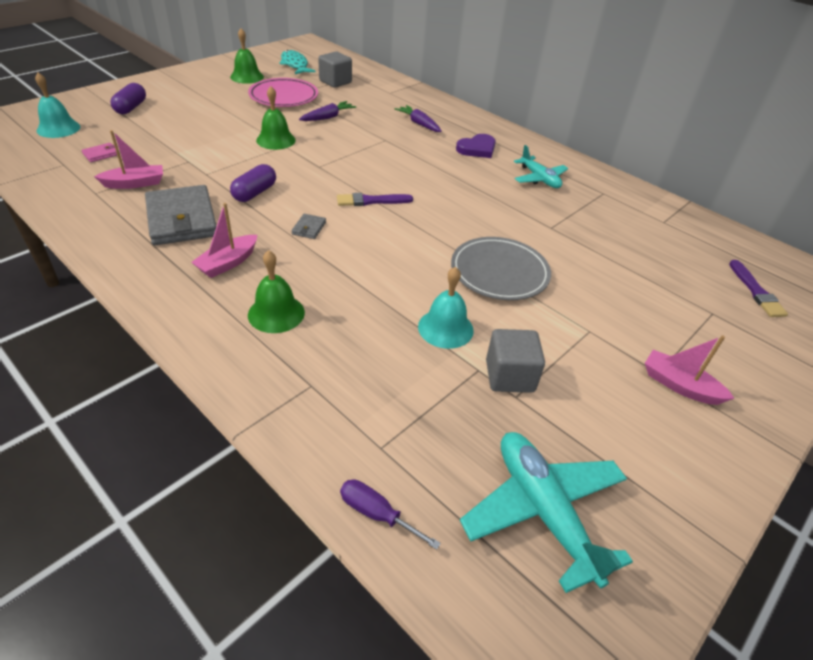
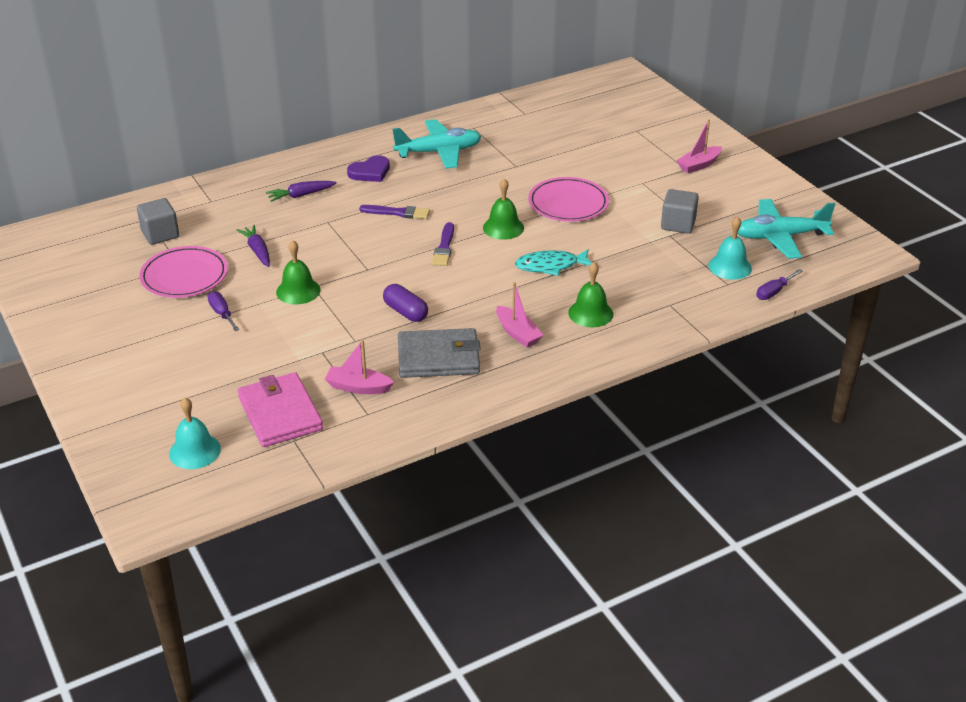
camera: 70 degrees left, 5 degrees down
pink wallet [82,143,117,162] -> pink wallet [238,372,323,447], size x2.44
pink boat [94,130,163,189] -> pink boat turned 75 degrees counterclockwise [325,340,394,394]
purple capsule [111,83,146,114] -> none
green bell [230,28,264,84] -> green bell moved to [483,178,524,240]
turquoise fish [279,50,316,74] -> turquoise fish moved to [515,249,592,276]
grey wallet [291,214,326,239] -> none
turquoise bell [418,267,474,349] -> turquoise bell moved to [708,216,752,280]
grey plate [451,237,551,300] -> pink plate [528,177,609,222]
purple heart [456,134,496,158] -> purple heart turned 75 degrees clockwise [347,155,390,182]
turquoise plane [514,145,569,188] -> turquoise plane [393,119,481,169], size x1.56
purple brush [729,260,788,317] -> purple brush moved to [359,205,430,219]
none -> purple screwdriver [208,291,239,331]

